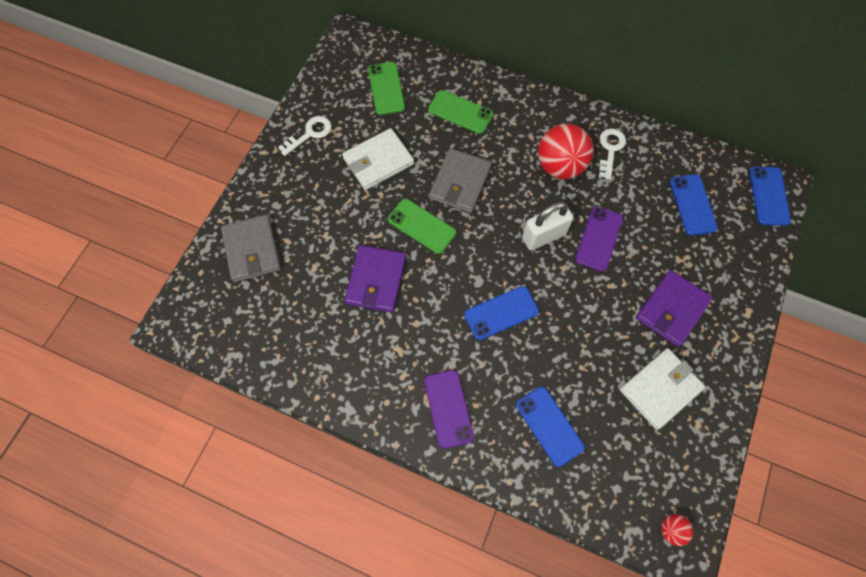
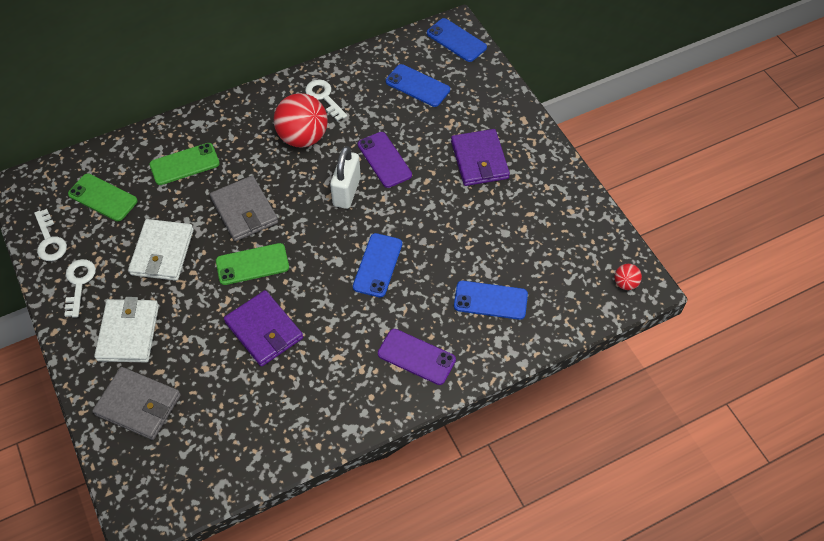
camera: 50 degrees left, 10 degrees down
white wallet [620,348,705,430] -> white wallet moved to [94,297,159,362]
none -> white key [34,209,67,261]

